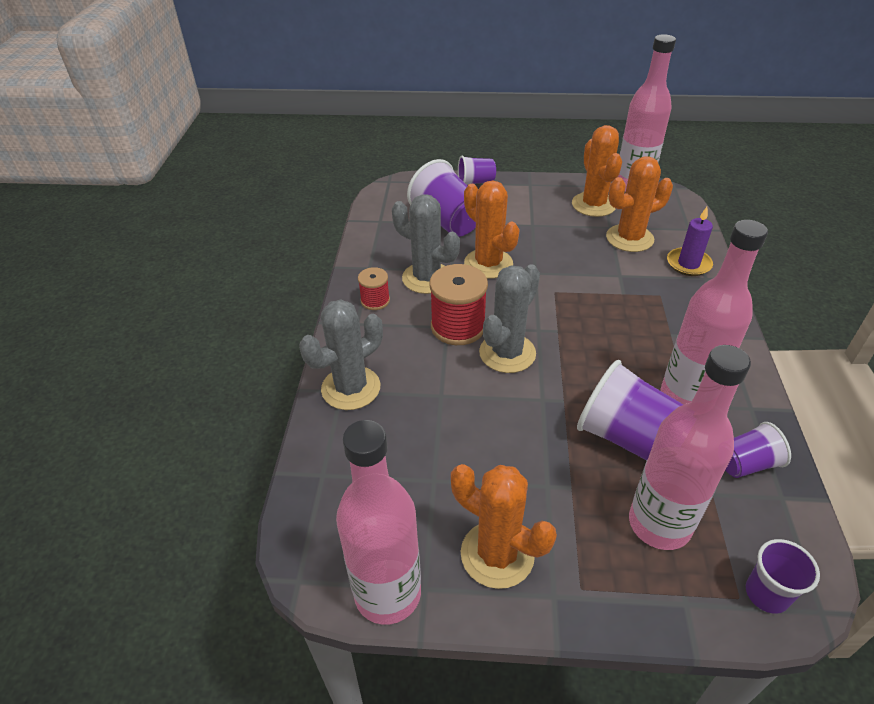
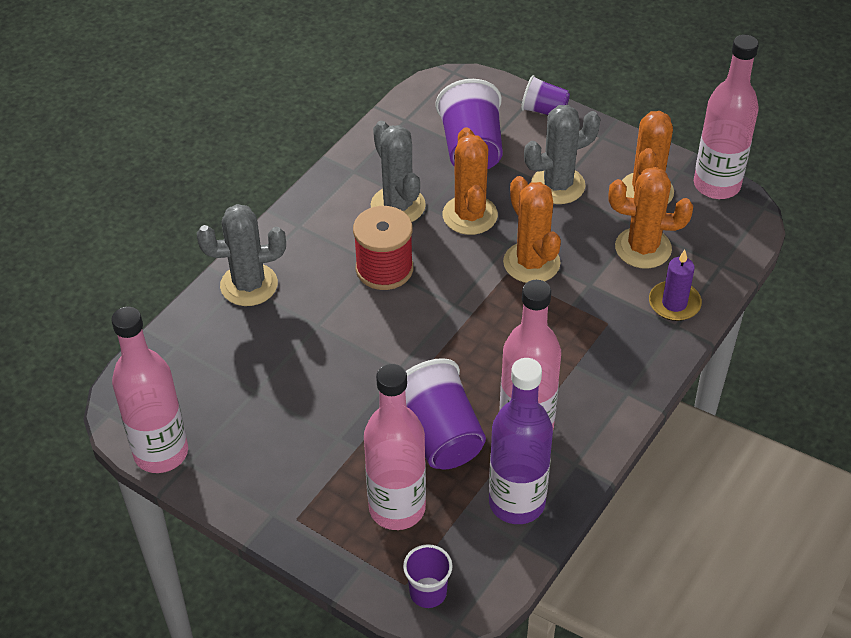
camera: 30 degrees right, 5 degrees up
red spool [358,267,390,310] -> none
orange cactus [451,464,557,589] -> orange cactus moved to [503,176,561,283]
grey cactus [479,264,540,373] -> grey cactus moved to [524,105,600,204]
purple cup [725,422,791,478] -> purple bottle [489,358,553,524]

